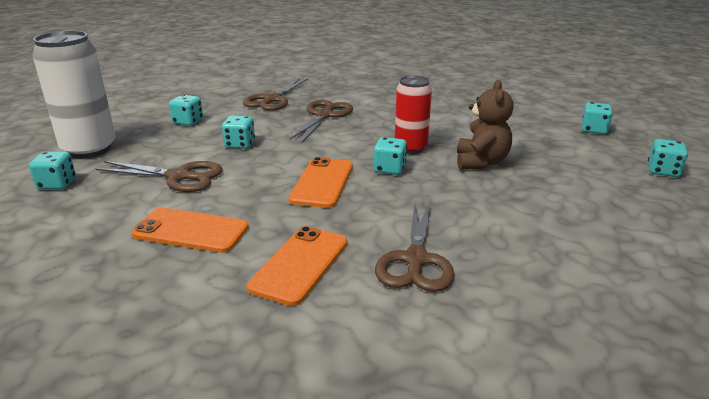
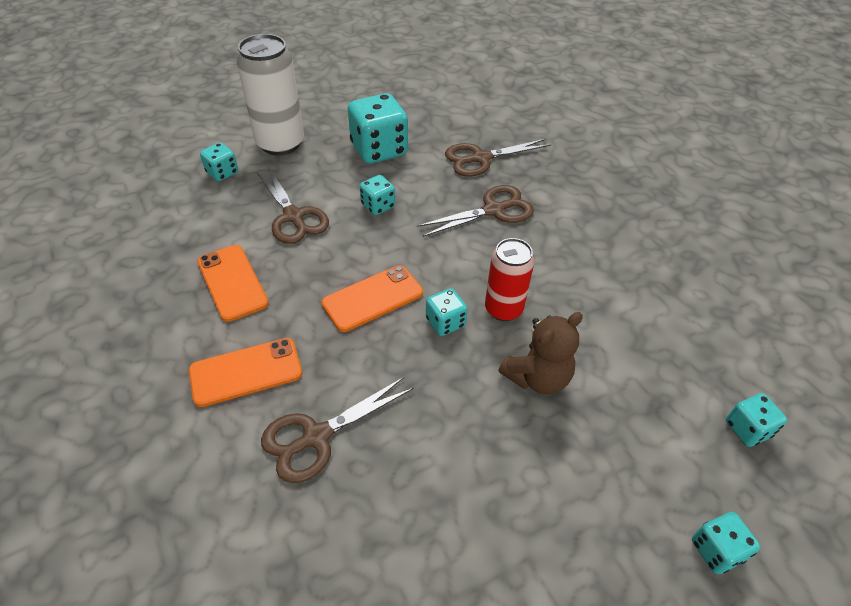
camera: 45 degrees right, 20 degrees up
turquoise dice [169,95,203,126] -> turquoise dice [348,93,408,164], size x1.93

